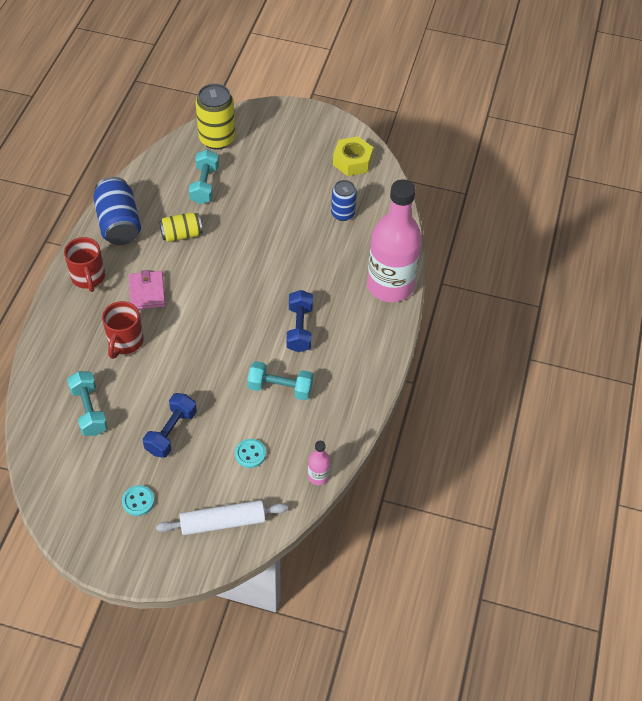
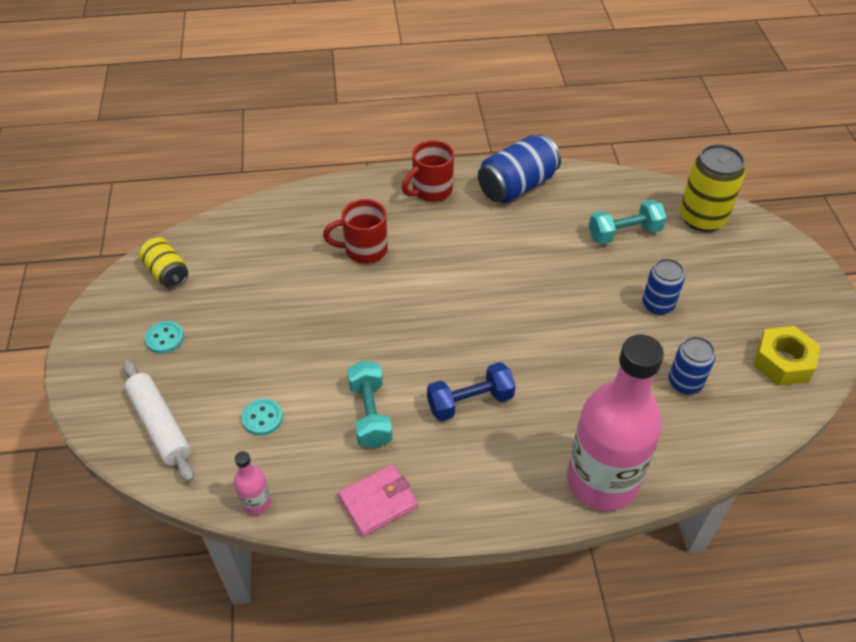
camera: 70 degrees right, 5 degrees down
turquoise dumbbell [67,371,108,436] -> none
pink wallet [129,270,166,309] -> pink wallet moved to [338,464,418,537]
blue dumbbell [143,393,197,458] -> none
yellow can [159,212,203,242] -> yellow can moved to [139,237,188,288]
none -> blue can [643,259,685,315]

